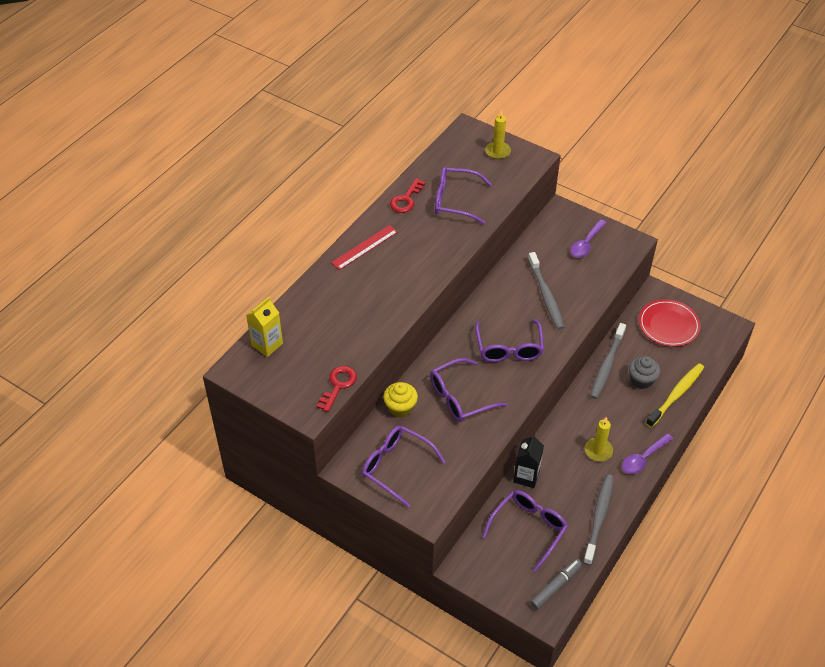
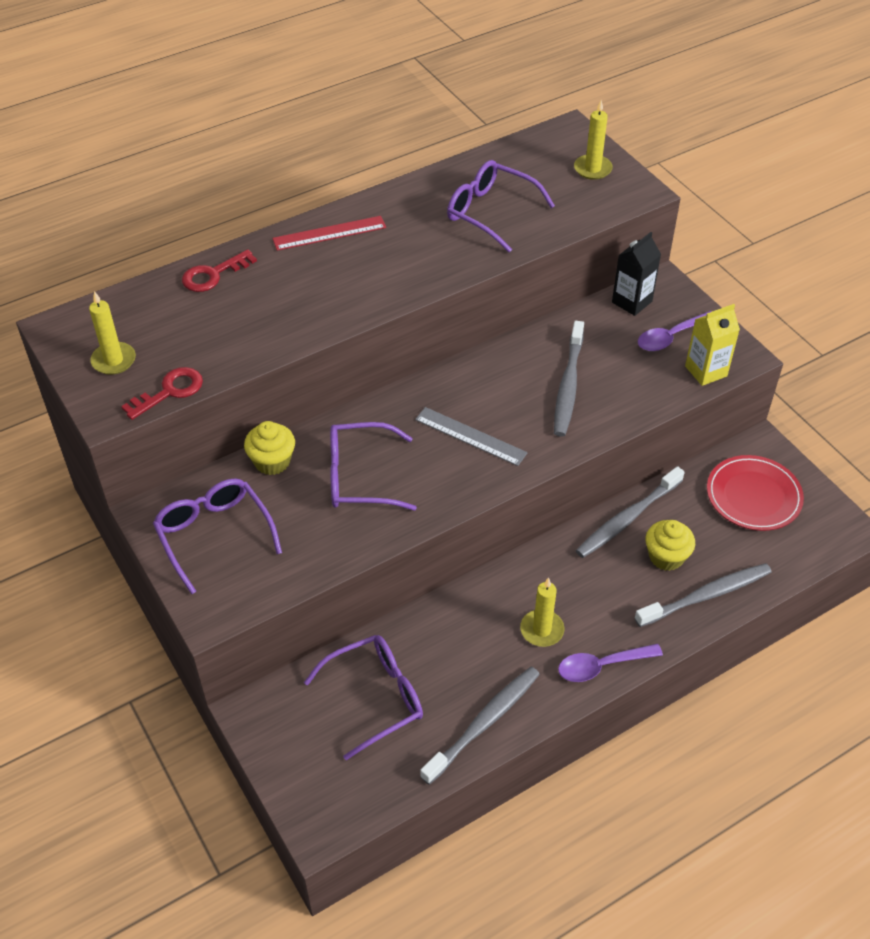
camera: 25 degrees right, 0 degrees up
yellow carton [246,297,283,357] -> yellow carton moved to [685,304,740,386]
red key [390,178,426,213] -> red key moved to [182,249,257,292]
purple glasses [475,319,544,362] -> grey ruler [415,407,528,466]
black carton [513,434,544,488] -> black carton moved to [612,232,661,316]
grey marker [530,558,582,610] -> none
grey cupcake [629,356,660,389] -> yellow cupcake [645,520,695,571]
yellow toothbrush [646,363,704,428] -> grey toothbrush [635,563,772,627]
none -> yellow candle [89,291,136,375]

